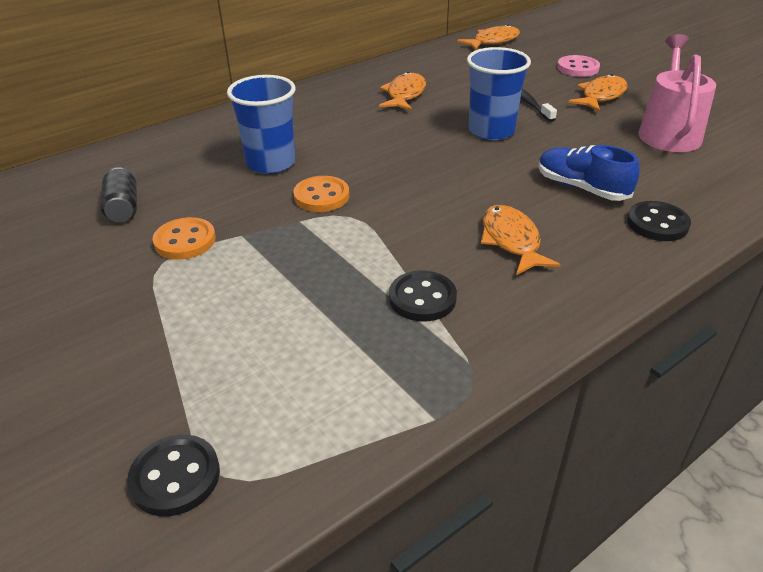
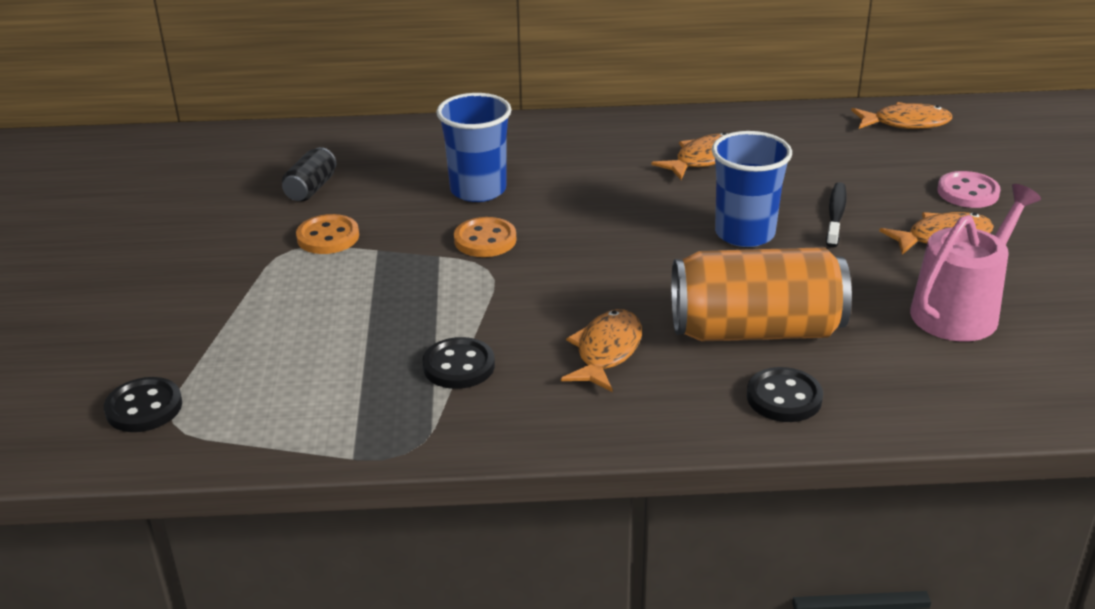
camera: 35 degrees right, 5 degrees down
blue shoe [538,145,640,201] -> orange can [671,247,852,341]

